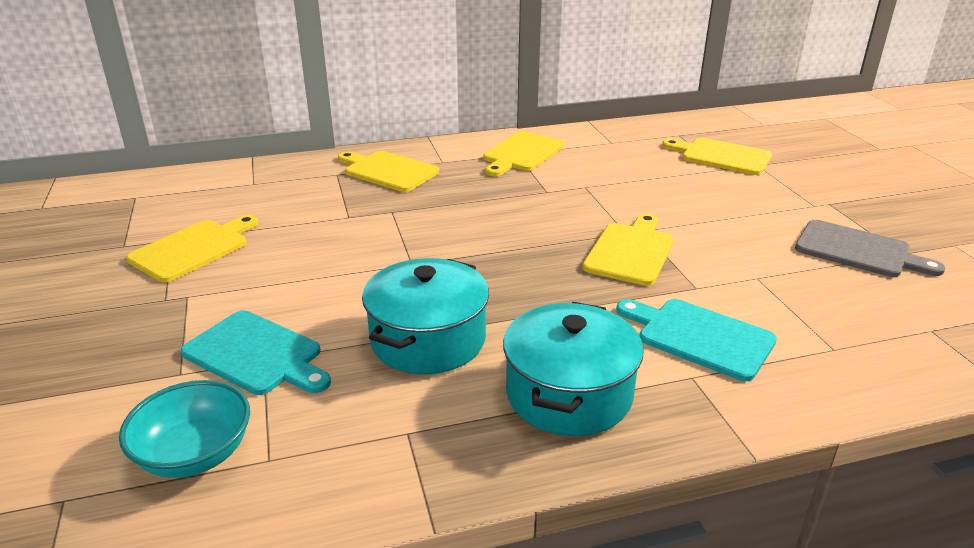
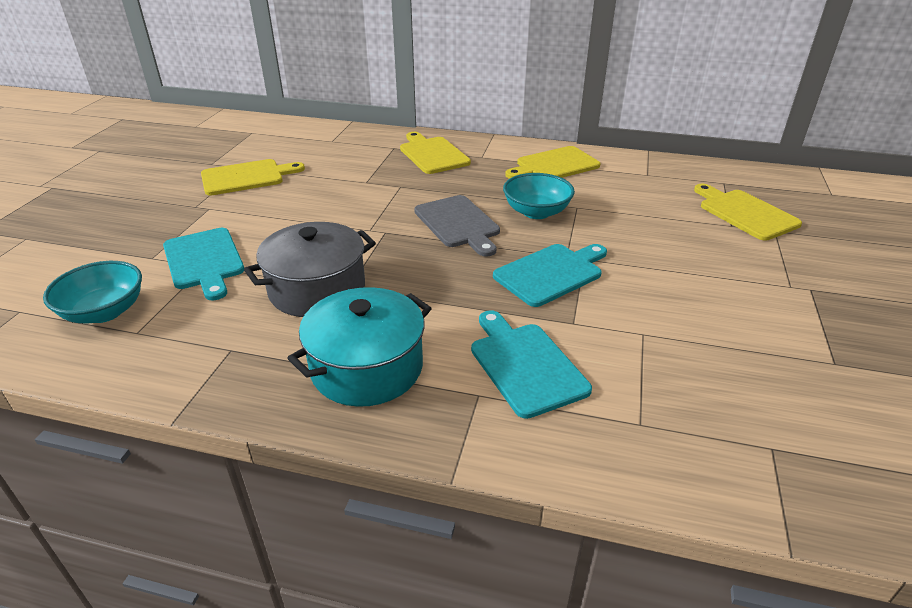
camera: 30 degrees right, 5 degrees up
turquoise pot [362,258,489,374] -> grey pot [244,222,376,317]
yellow cutting board [583,214,674,286] -> turquoise cutting board [493,244,607,307]
grey cutting board [795,220,945,277] -> grey cutting board moved to [414,195,500,257]
none -> turquoise bowl [503,173,575,219]

